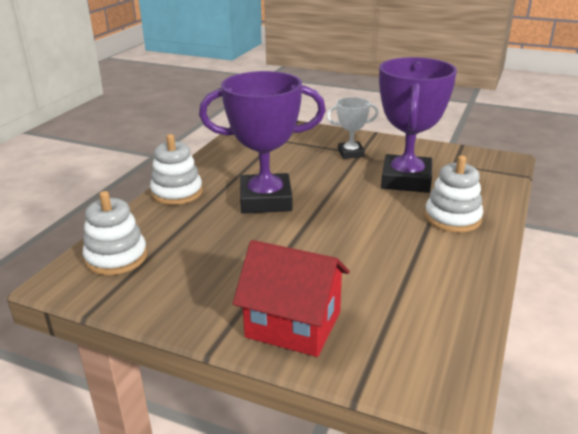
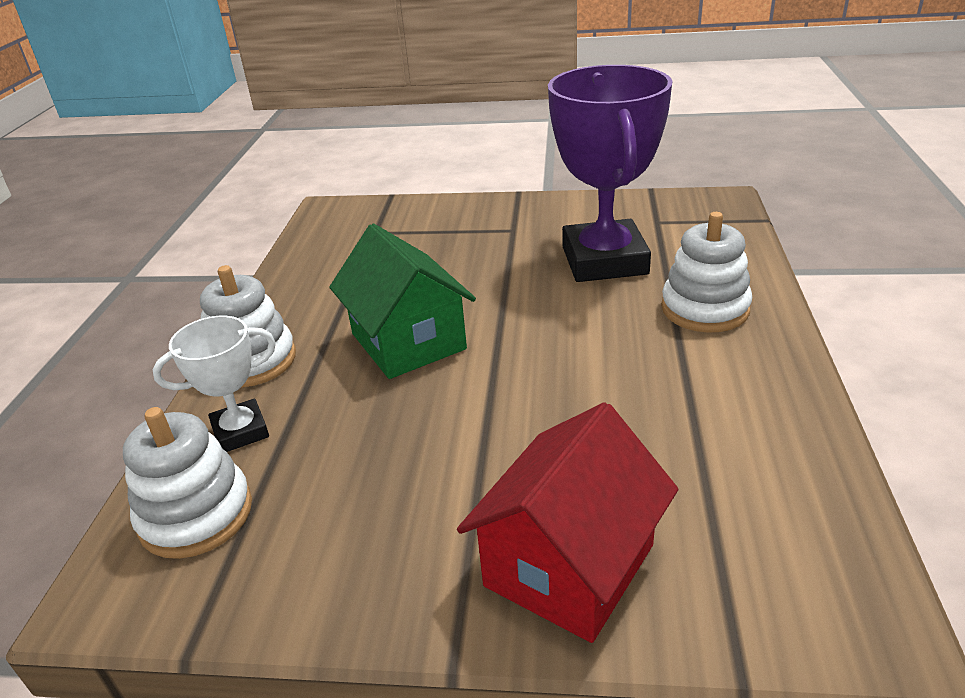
camera: 15 degrees left, 5 degrees up
purple trophy [199,71,326,213] -> green house [329,224,476,379]
red house [233,240,350,357] -> red house turned 60 degrees counterclockwise [457,402,678,643]
white trophy [327,97,379,159] -> white trophy moved to [153,316,276,452]

